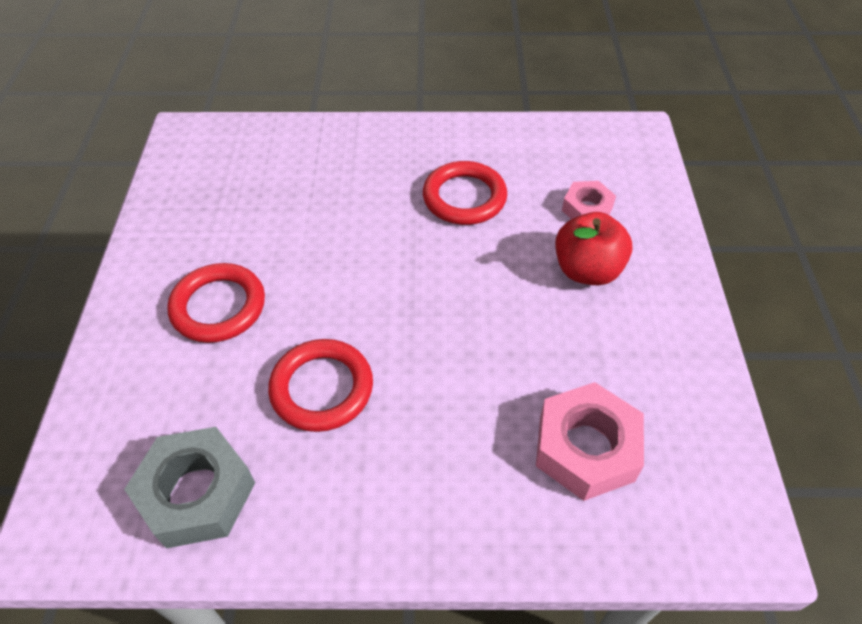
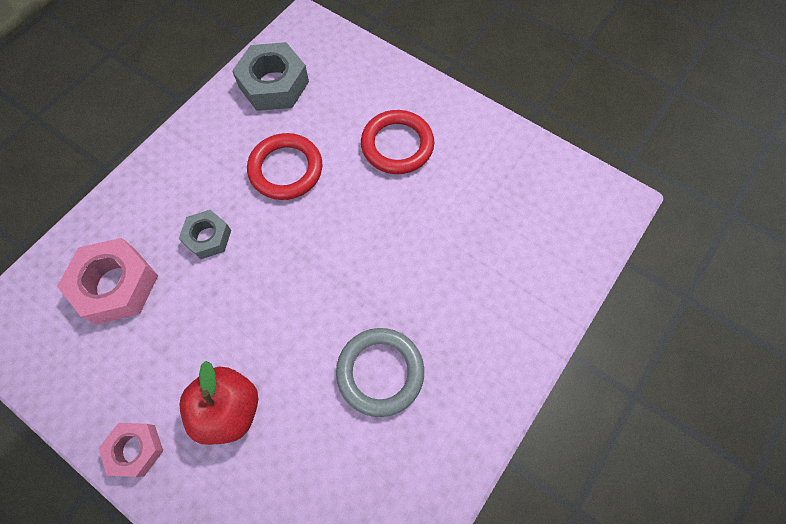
camera: 125 degrees right, 15 degrees up
red ring [423,161,507,225] -> grey ring [336,328,424,417]
pink nut [562,181,616,219] -> pink nut moved to [99,423,163,477]
none -> grey nut [179,210,231,259]

